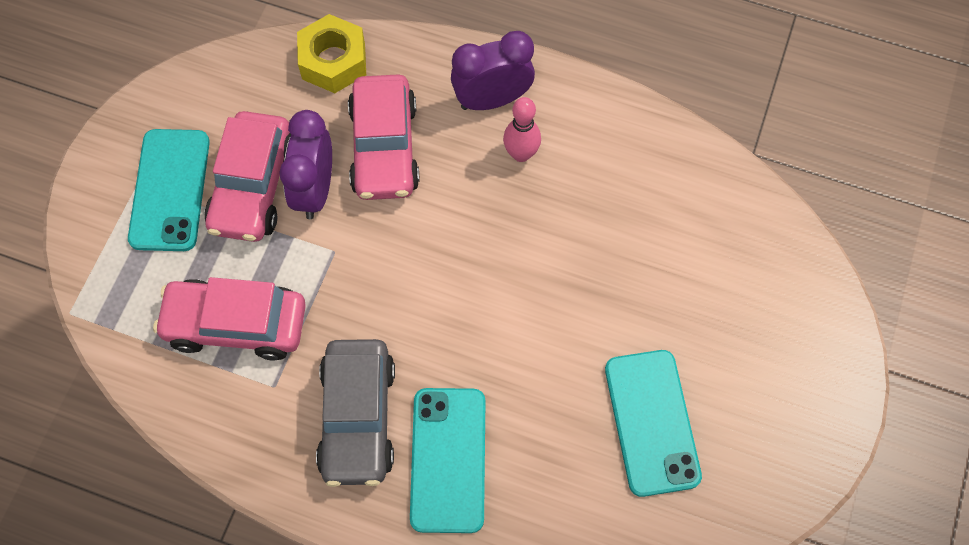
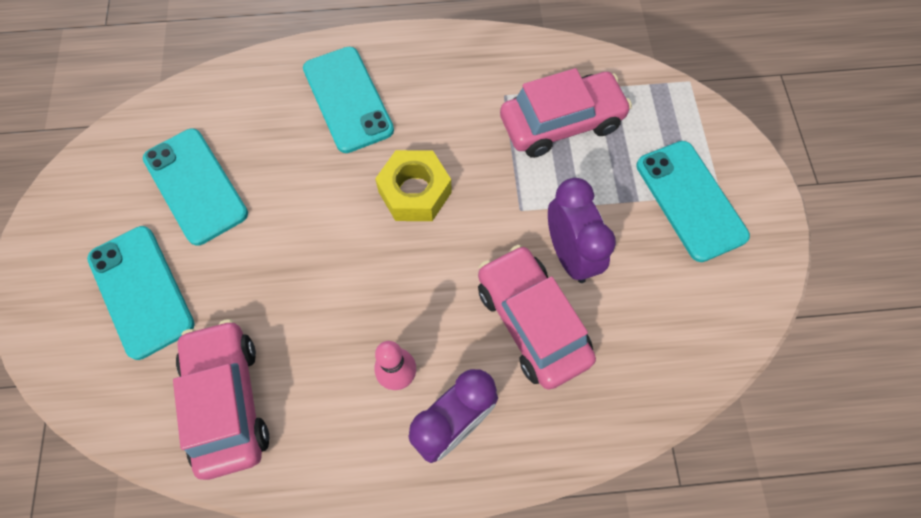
camera: 155 degrees right, 0 degrees up
pink car [204,111,292,242] -> pink car moved to [173,319,269,480]
yellow nut [297,14,366,93] -> yellow nut moved to [375,150,452,221]
grey car [316,339,395,487] -> none
none -> turquoise phone [87,226,195,360]

